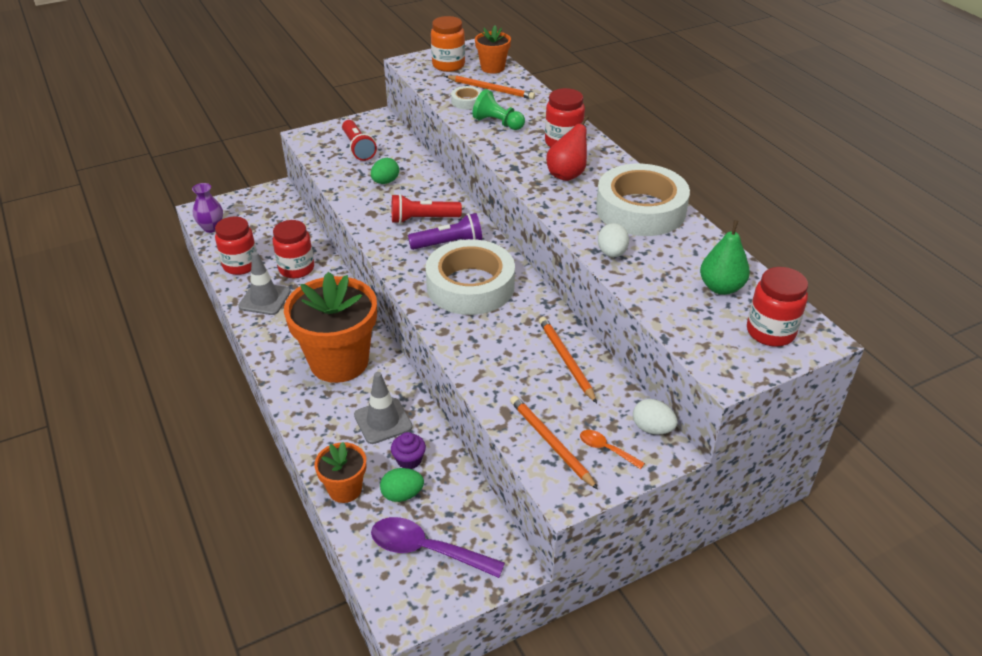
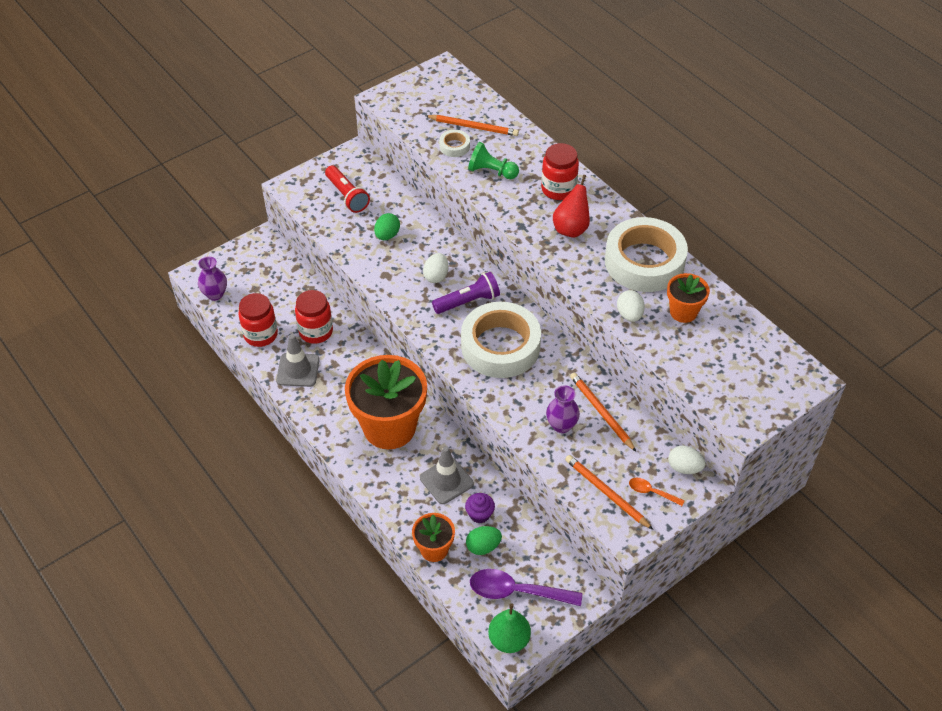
camera: 10 degrees left, 10 degrees up
red flashlight [392,194,462,224] -> white egg [423,253,449,283]
orange jar [431,16,465,72] -> none
orange flower pot [475,25,511,74] -> orange flower pot moved to [667,273,710,323]
green pear [700,220,750,295] -> green pear moved to [488,603,531,653]
red jar [747,267,808,347] -> none
none -> purple vase [546,385,580,433]

